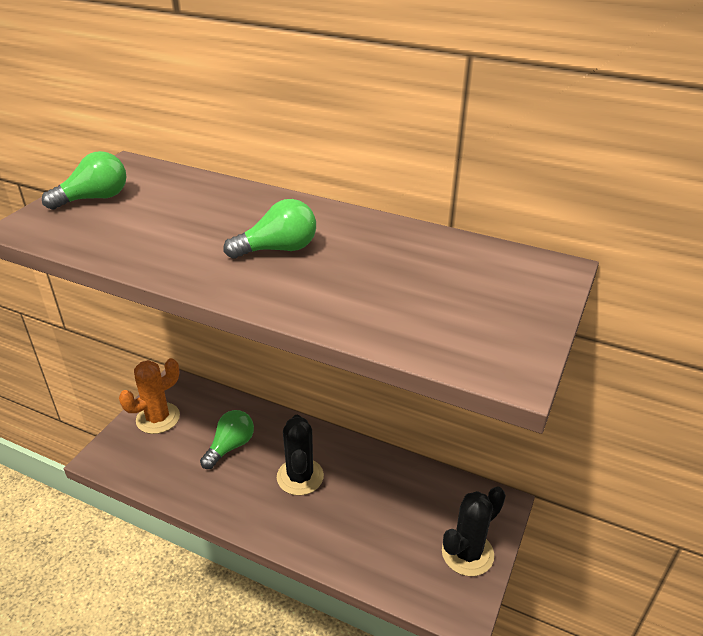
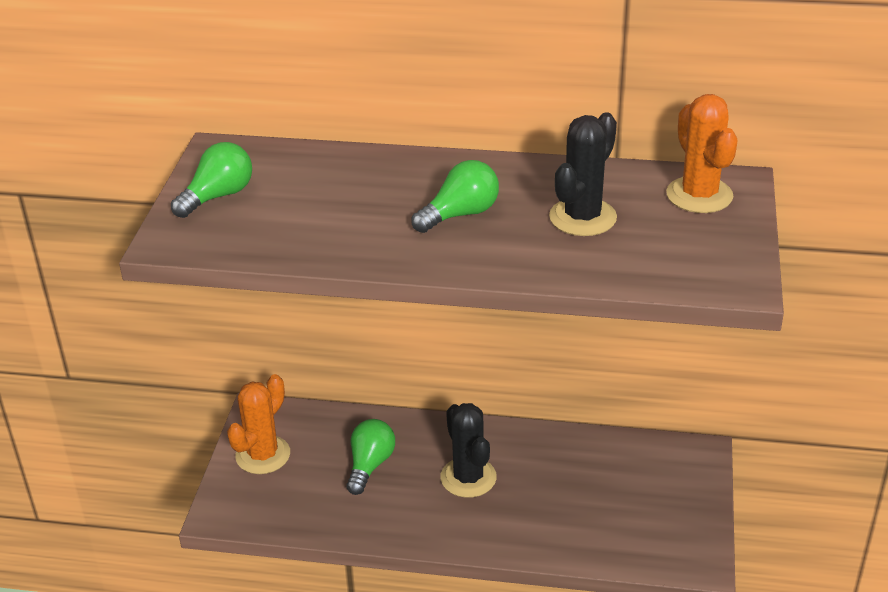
camera: 15 degrees left, 0 degrees up
black cactus [442,486,506,576] -> black cactus moved to [549,112,617,236]
none -> orange cactus [666,94,738,213]

